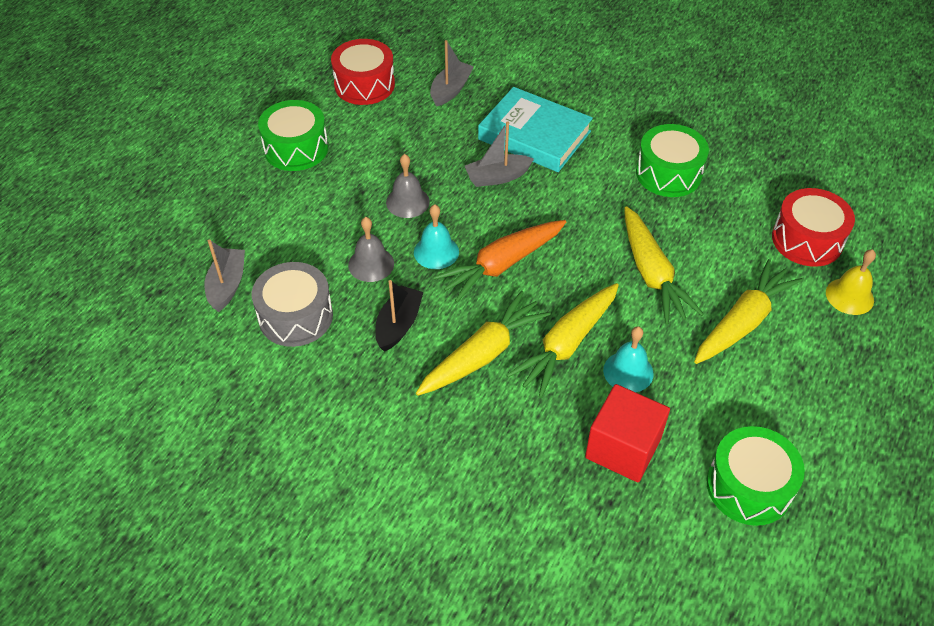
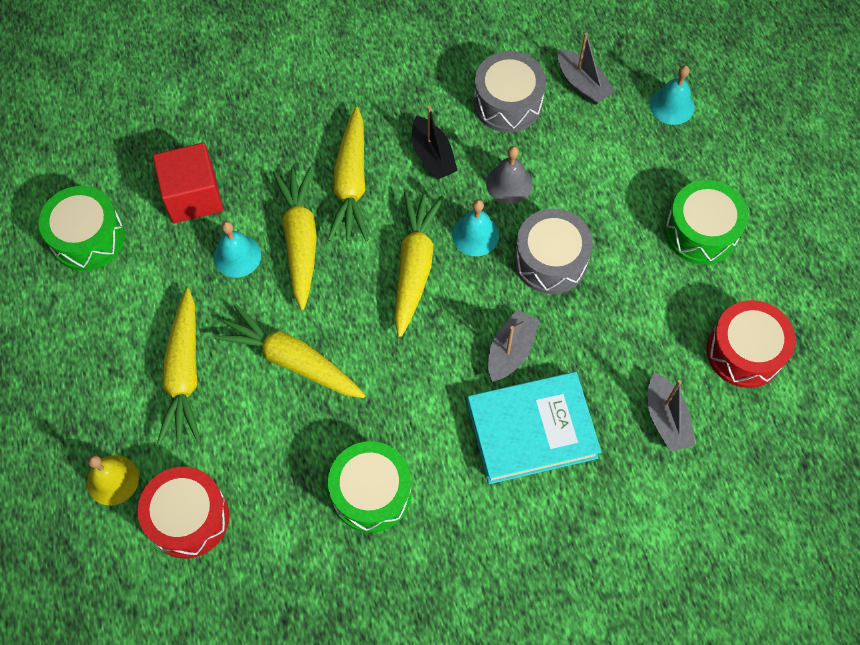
camera: 135 degrees right, 15 degrees up
grey bell [386,154,430,218] -> grey drum [514,209,593,294]
orange carrot [433,220,566,303] -> yellow carrot [394,192,444,337]
none -> turquoise bell [650,65,694,125]

